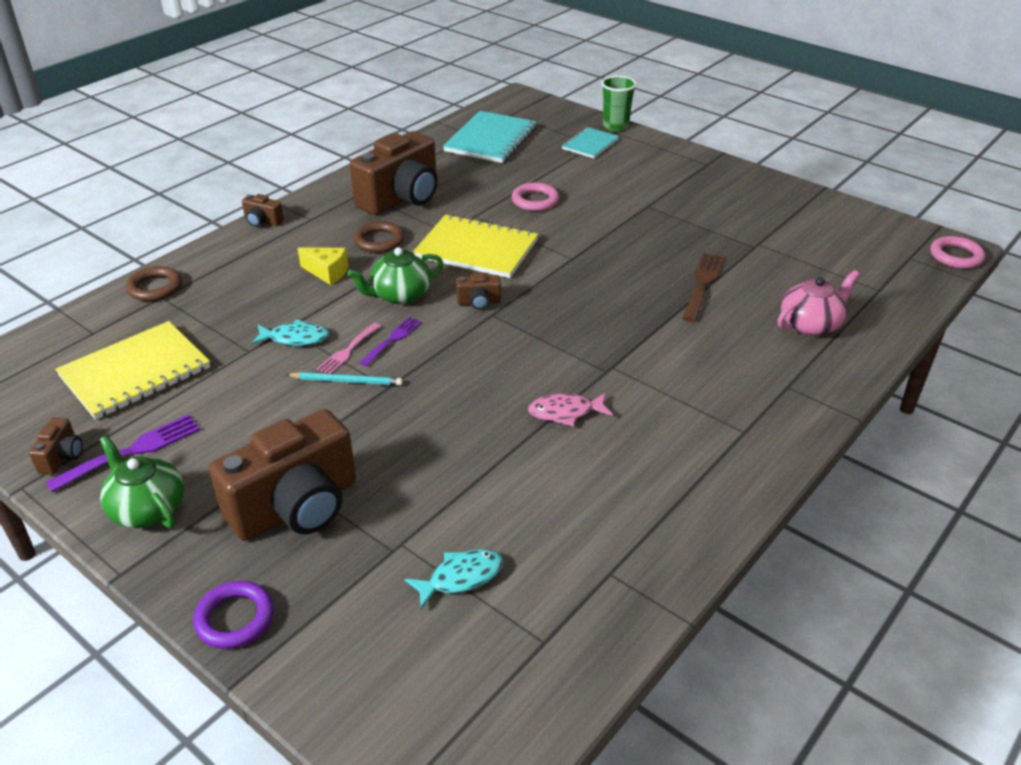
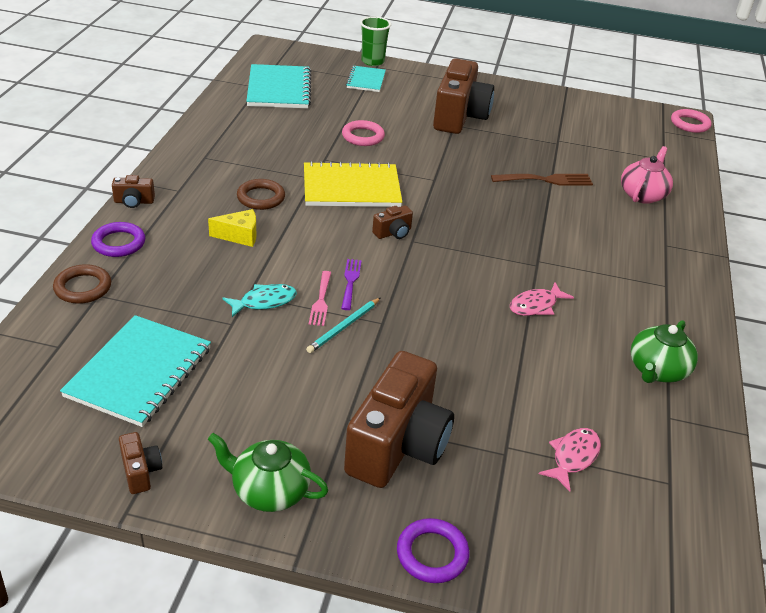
camera: 30 degrees left, 0 degrees up
purple fork [46,414,201,492] -> none
yellow notebook [55,321,210,420] -> turquoise notebook [60,315,211,427]
turquoise pencil [286,372,403,386] -> turquoise pencil turned 150 degrees clockwise [306,298,380,353]
green teapot [348,247,443,304] -> green teapot moved to [631,320,698,383]
brown camera [350,131,438,215] -> brown camera moved to [433,58,494,134]
turquoise fish [405,549,503,609] -> pink fish [539,428,601,491]
brown fork [682,253,724,322] -> brown fork turned 90 degrees clockwise [491,174,593,186]
none -> purple ring [91,222,145,257]

